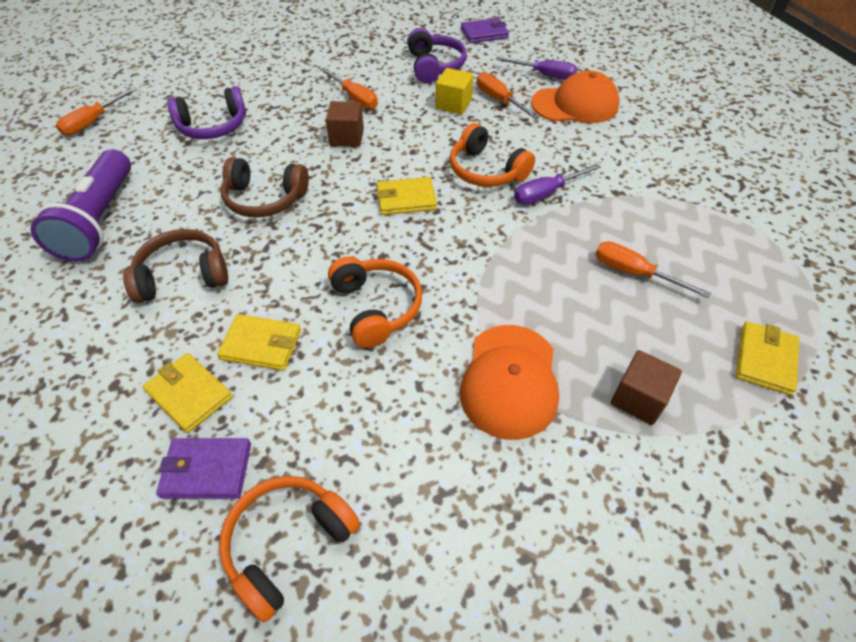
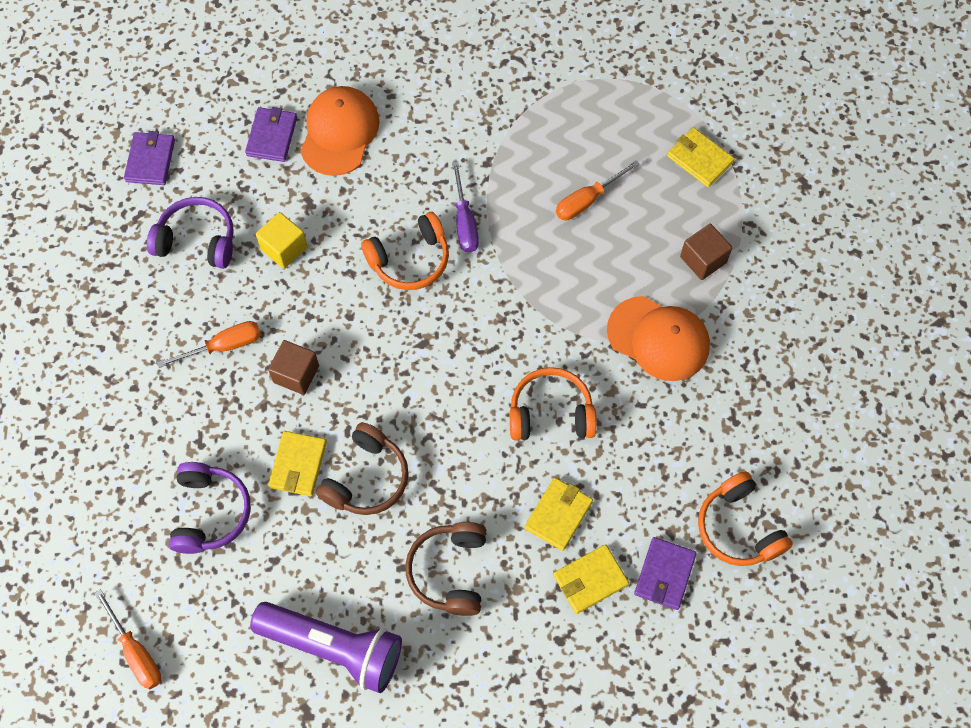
camera: 70 degrees left, 15 degrees up
yellow wallet [376,177,437,215] -> yellow wallet moved to [268,431,327,496]
orange screwdriver [477,72,539,119] -> none
purple screwdriver [496,57,578,80] -> purple wallet [245,107,297,162]

